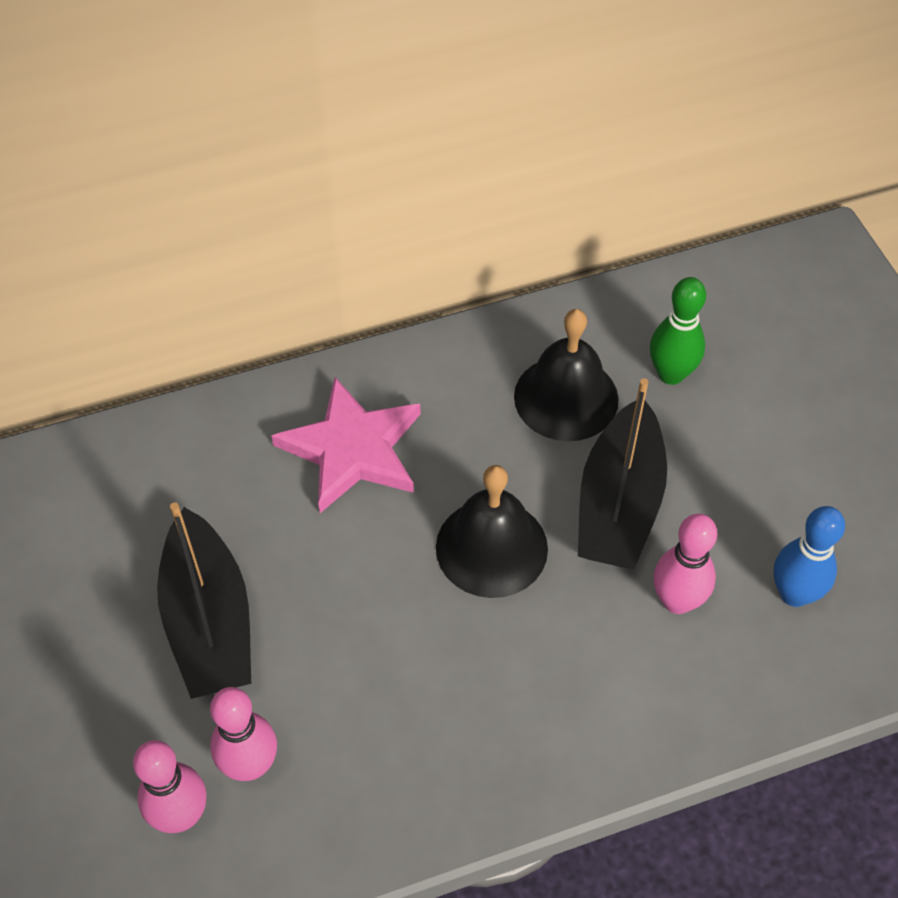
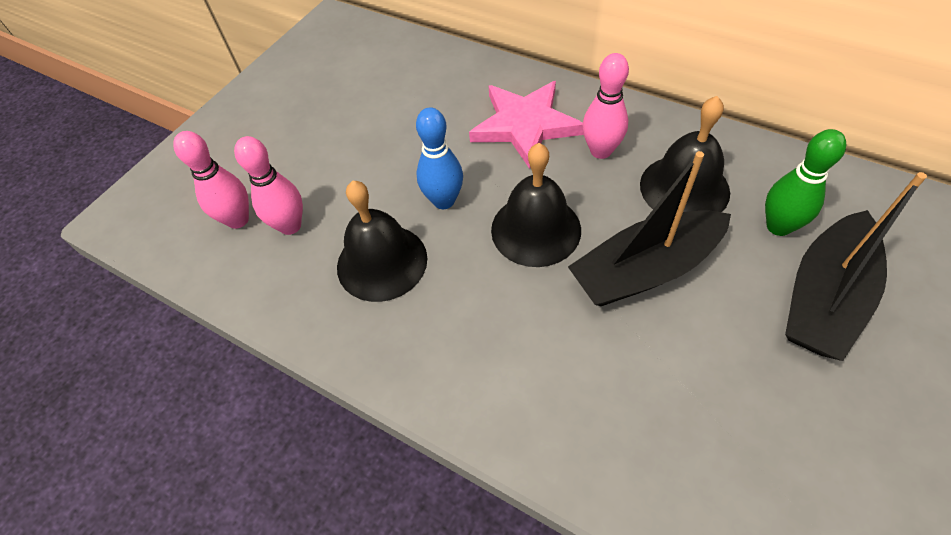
camera: 55 degrees right, 0 degrees up
black boat [157,502,251,699] -> black boat moved to [785,172,927,361]
pink bowling pin [653,514,717,614] -> pink bowling pin moved to [582,53,629,159]
blue bowling pin [774,506,845,607] -> blue bowling pin moved to [416,108,463,209]
none -> black bell [337,181,427,302]

